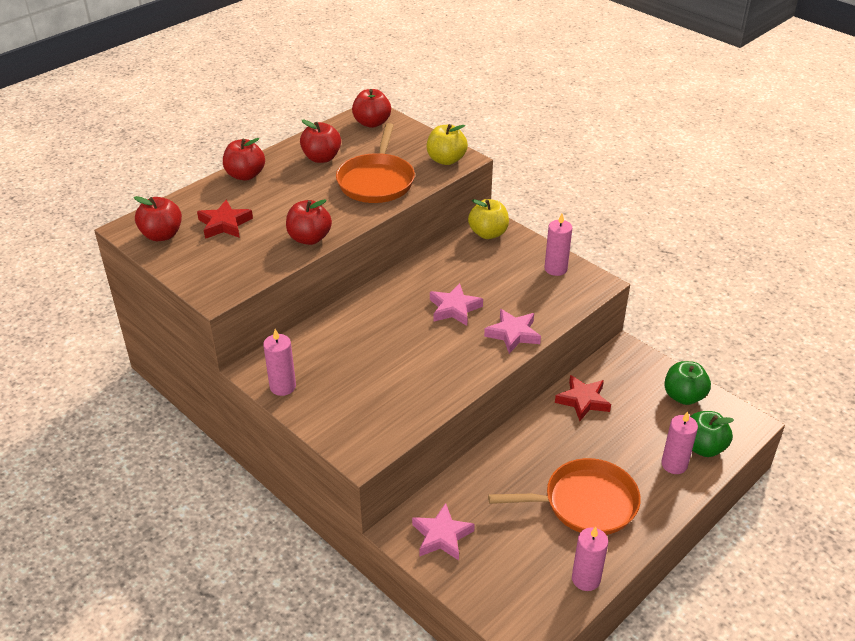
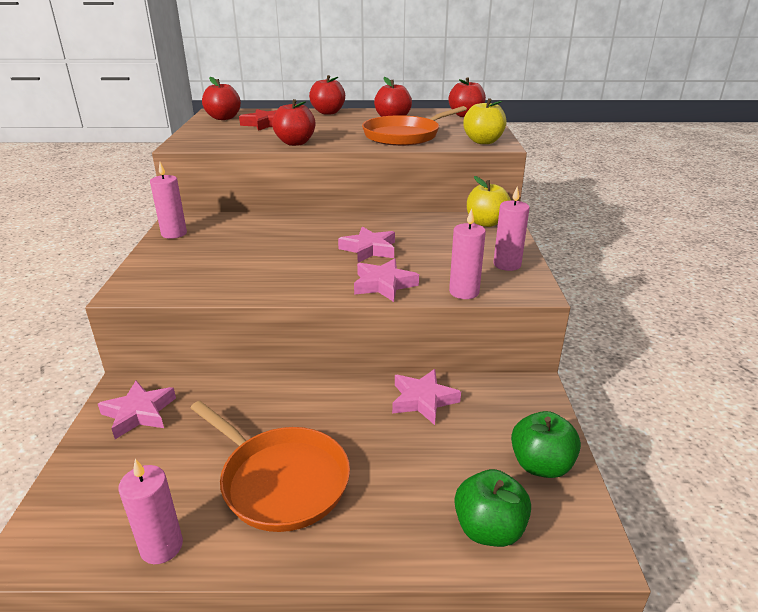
camera: 45 degrees right, 10 degrees down
red star [555,375,611,421] -> pink star [392,369,461,425]
pink candle [661,411,698,474] -> pink candle moved to [449,208,486,299]

